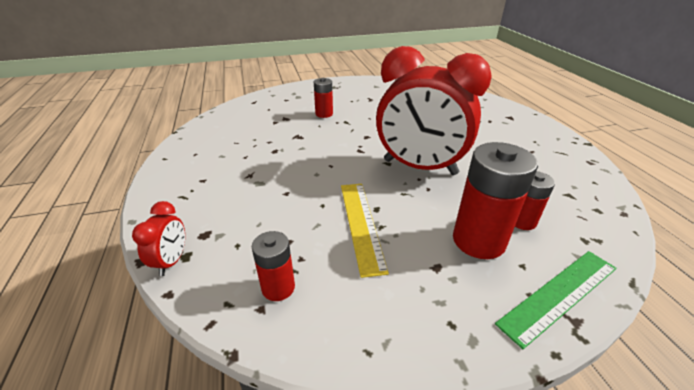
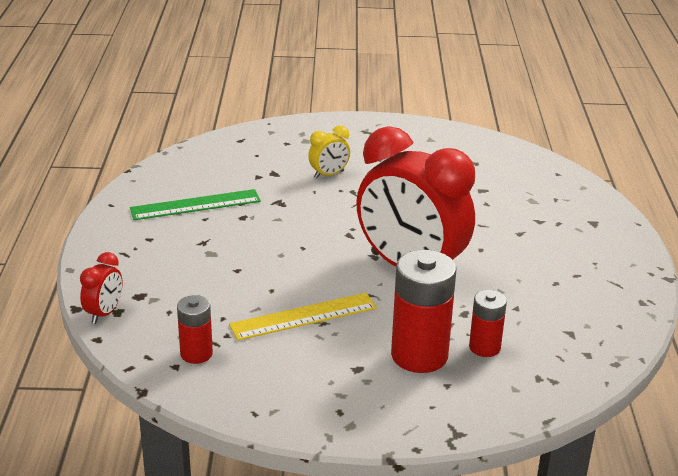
camera: 15 degrees right, 5 degrees down
red battery [314,78,333,118] -> yellow clock [308,125,350,179]
yellow ruler [341,184,389,278] -> yellow ruler turned 60 degrees clockwise [229,293,377,341]
green ruler [495,251,617,349] -> green ruler moved to [130,189,261,220]

